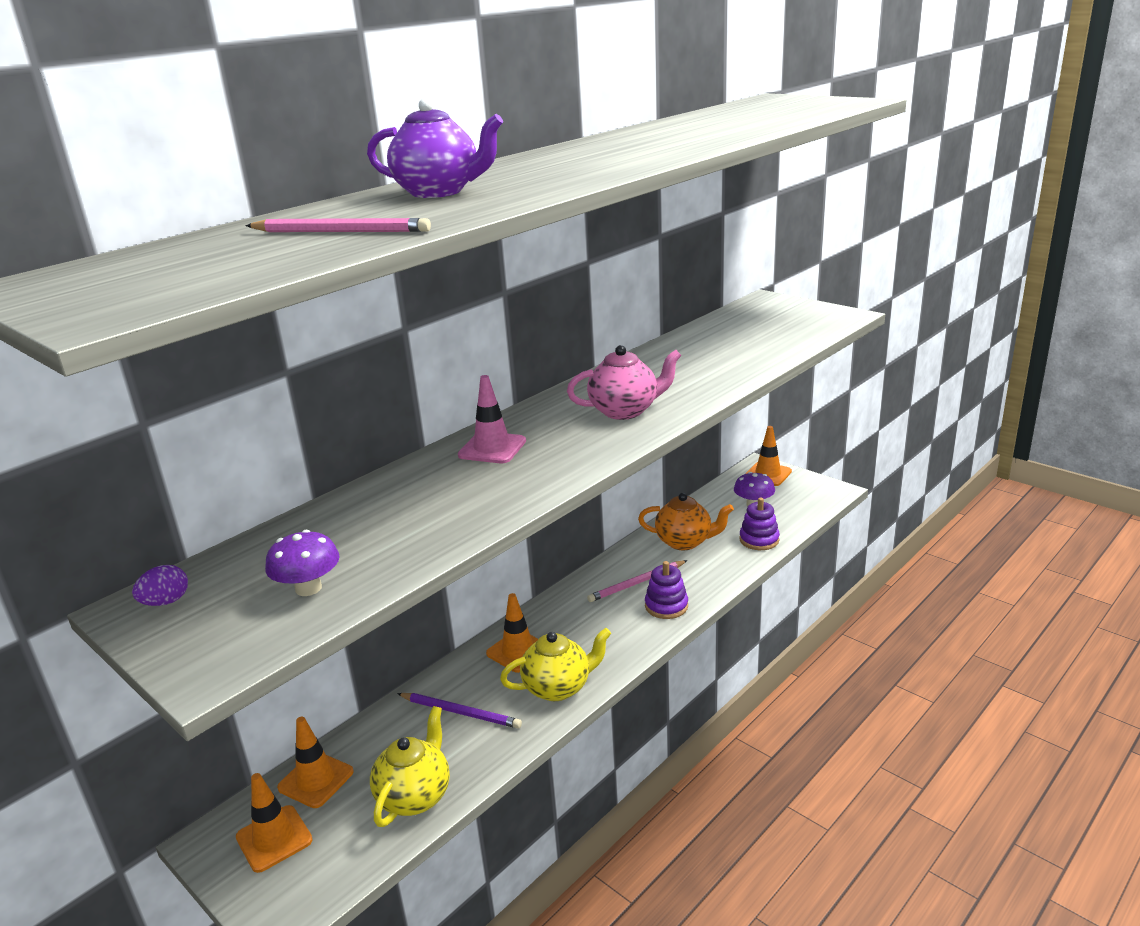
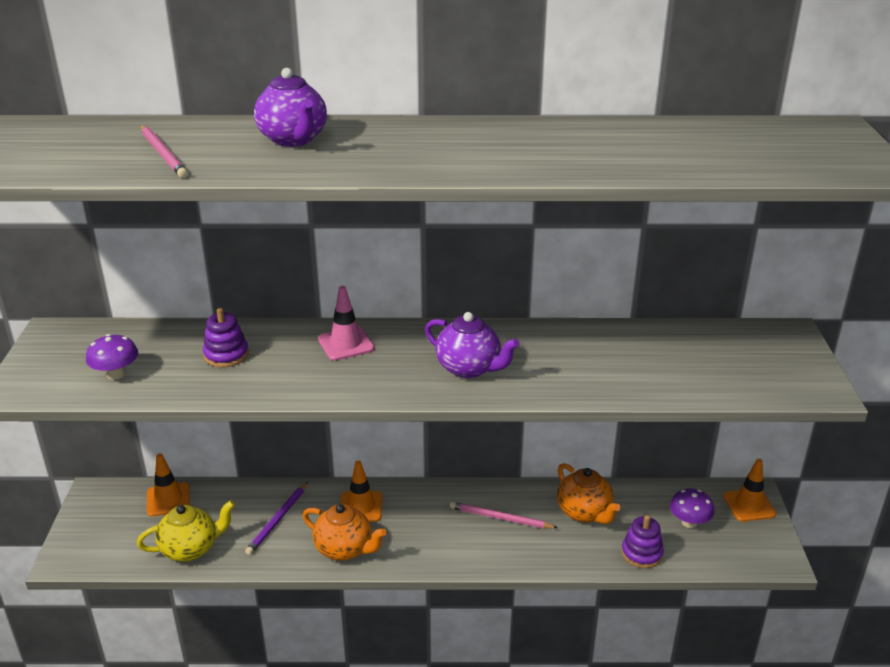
camera: 45 degrees right, 5 degrees up
purple egg [132,565,188,606] -> none
orange traffic cone [236,773,313,873] -> none
purple pencil [397,693,522,728] -> purple pencil turned 45 degrees clockwise [245,482,308,555]
yellow teapot [500,628,611,701] -> orange teapot [302,504,387,561]
pink teapot [567,345,682,420] -> purple teapot [425,312,519,378]
purple stacking toy [645,561,688,619] -> purple stacking toy moved to [203,308,249,367]

